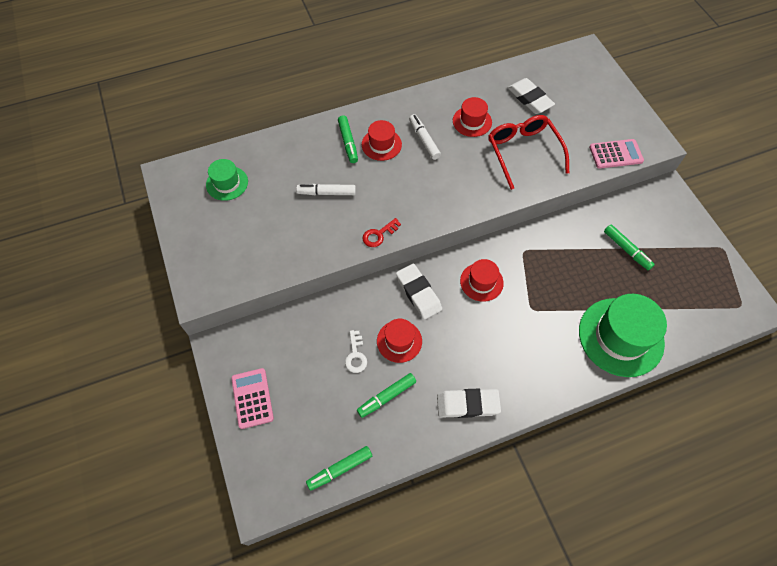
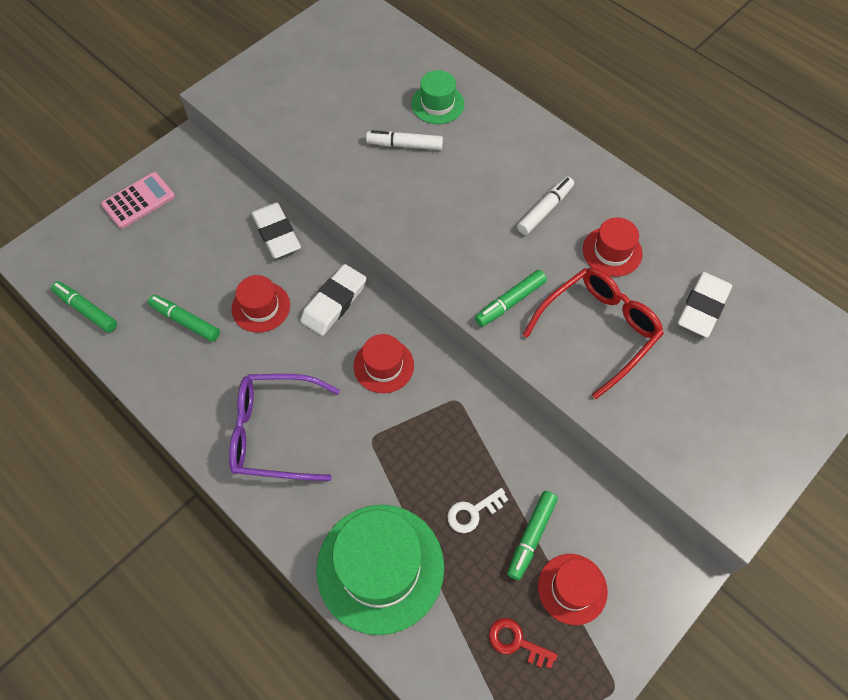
camera: 65 degrees right, 0 degrees up
green hat [206,159,248,201] -> green hat moved to [411,70,465,124]
white marker [296,184,356,195] -> white marker turned 60 degrees counterclockwise [366,130,443,150]
green marker [338,115,358,163] -> green marker moved to [475,270,547,327]
white key [345,330,367,373] -> white key moved to [447,488,508,533]
red hat [362,120,402,161] -> red hat moved to [538,554,608,625]
red key [362,218,401,247] -> red key moved to [489,618,558,669]
white eraser [437,389,501,418] -> white eraser moved to [251,202,301,258]
pink calculator [589,139,644,169] -> none
none -> purple glasses [229,374,340,481]

